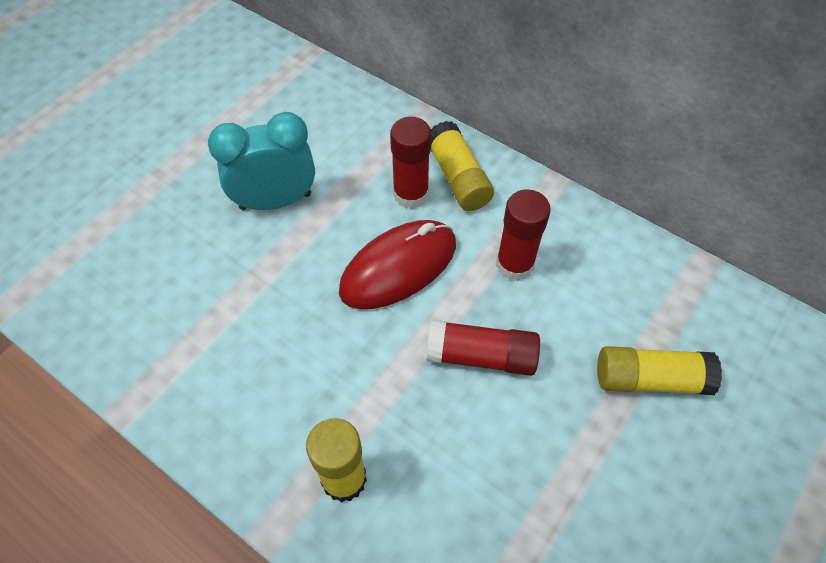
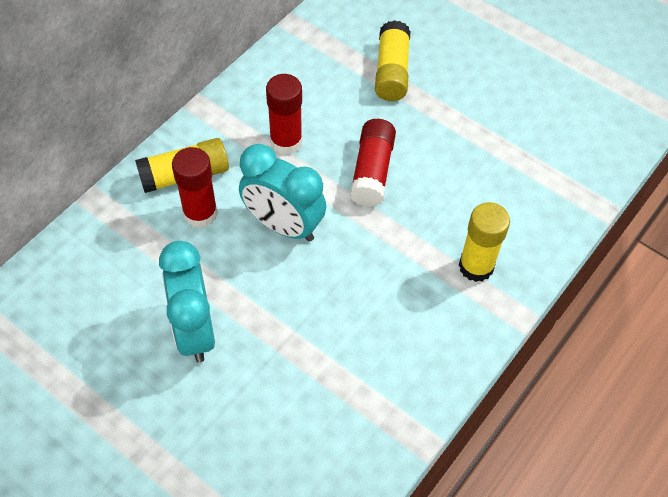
camera: 90 degrees left, 0 degrees up
red mouse [339,220,456,309] -> turquoise clock [239,144,326,242]

